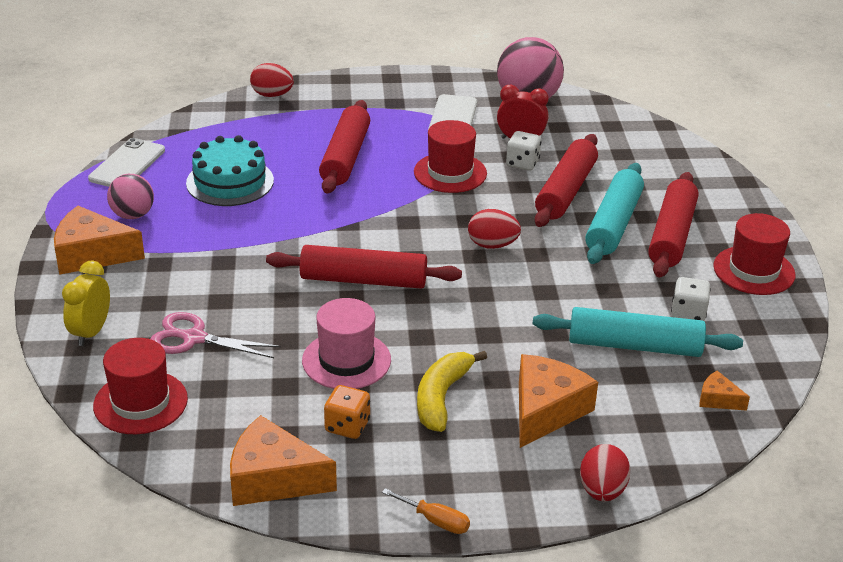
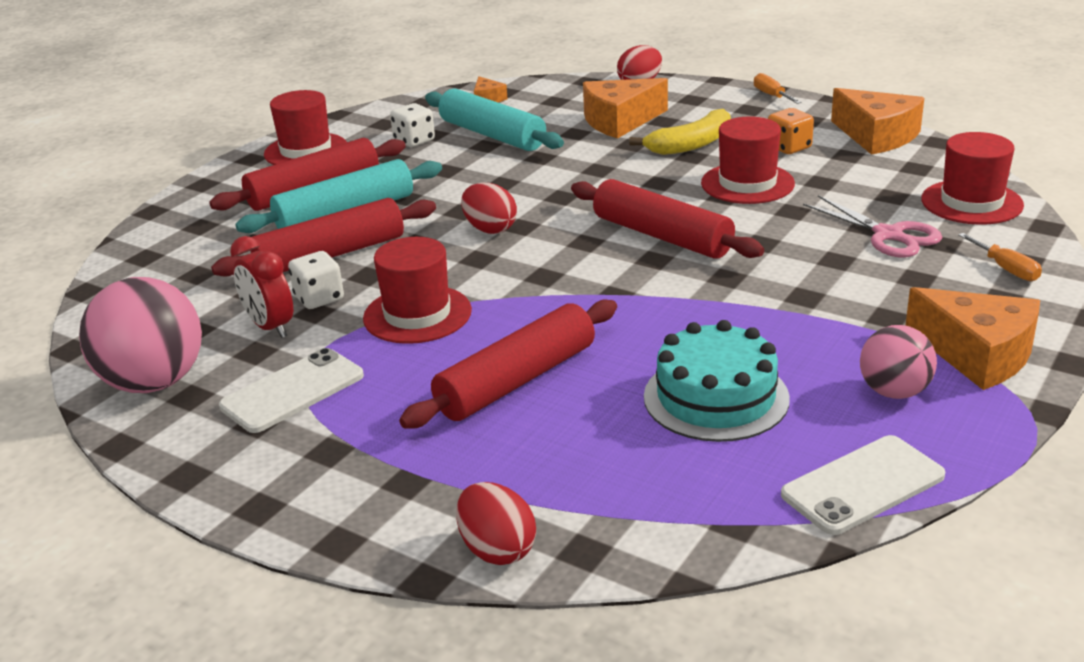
camera: 140 degrees left, 5 degrees down
yellow clock [62,261,110,346] -> orange screwdriver [958,233,1042,281]
pink hat [302,298,391,389] -> red hat [701,116,795,204]

